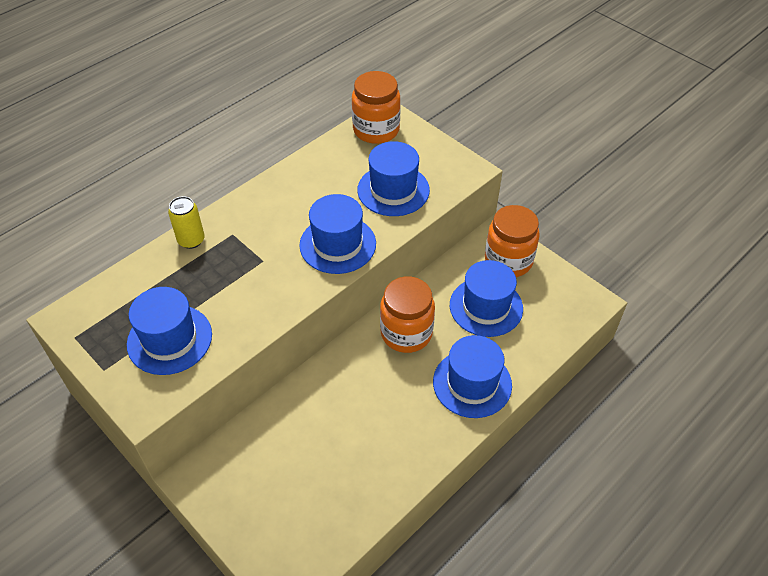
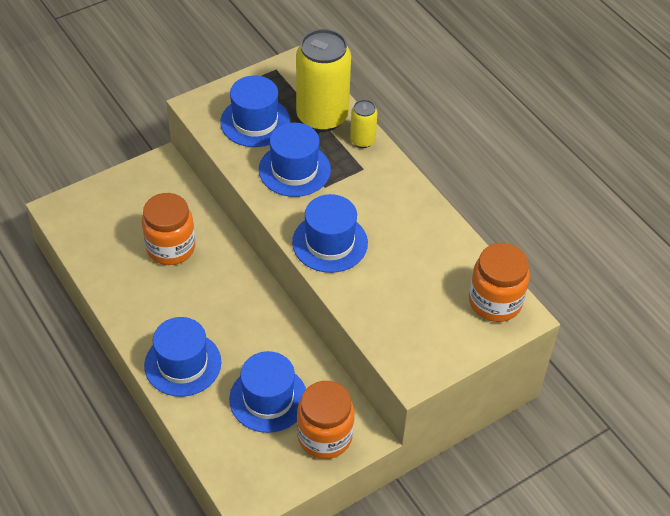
camera: 100 degrees right, 0 degrees up
blue hat [357,141,430,216] -> blue hat moved to [259,123,331,197]
orange jar [380,276,435,353] -> orange jar moved to [142,193,195,265]
none -> yellow can [296,29,351,132]

